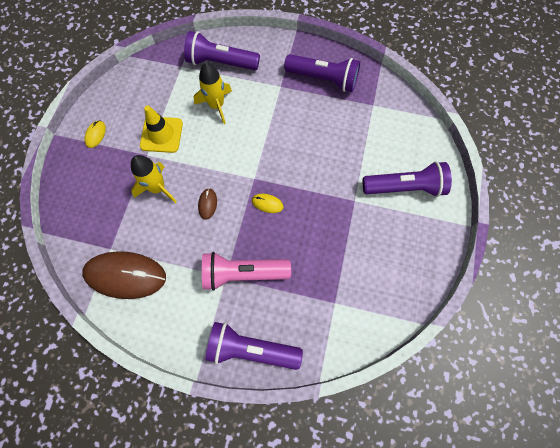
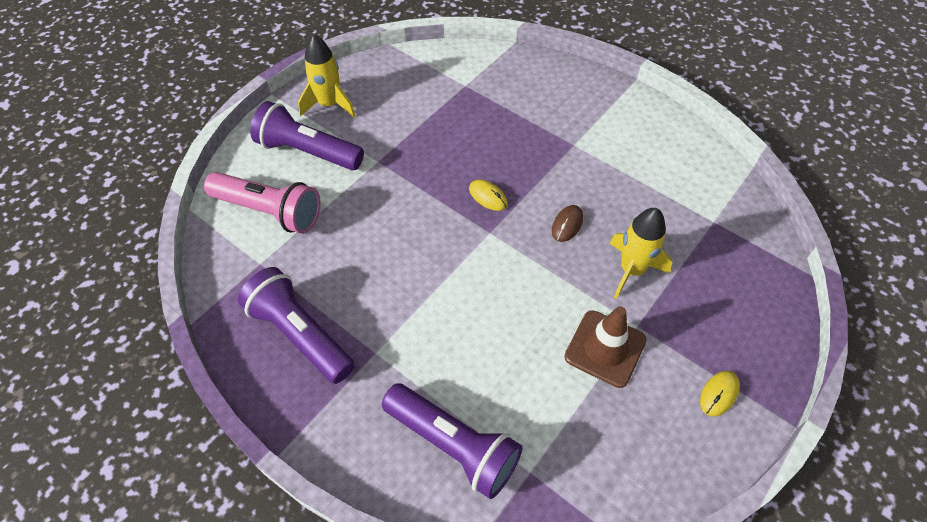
camera: 155 degrees left, 15 degrees down
brown mouse [82,251,166,299] -> none
yellow traffic cone [140,106,183,153] -> brown traffic cone [564,306,647,388]
yellow rocket [194,63,232,124] -> yellow rocket moved to [298,34,355,117]
pink flashlight [202,252,291,291] -> pink flashlight moved to [204,172,321,234]
purple flashlight [205,322,303,370] -> none

